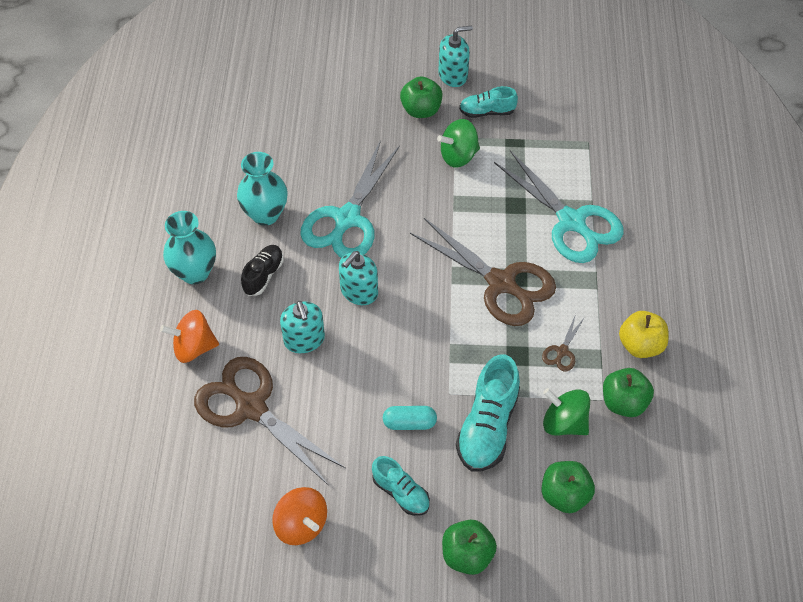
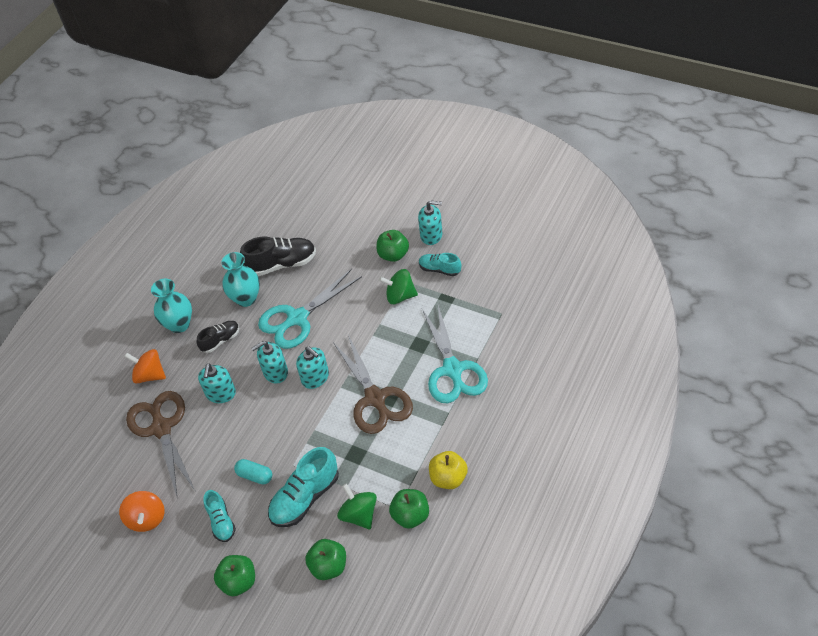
camera: 30 degrees right, 5 degrees down
brown scissors [542,314,585,372] -> none
none -> black shoe [240,236,316,276]
none -> turquoise soap dispenser [296,347,329,389]

